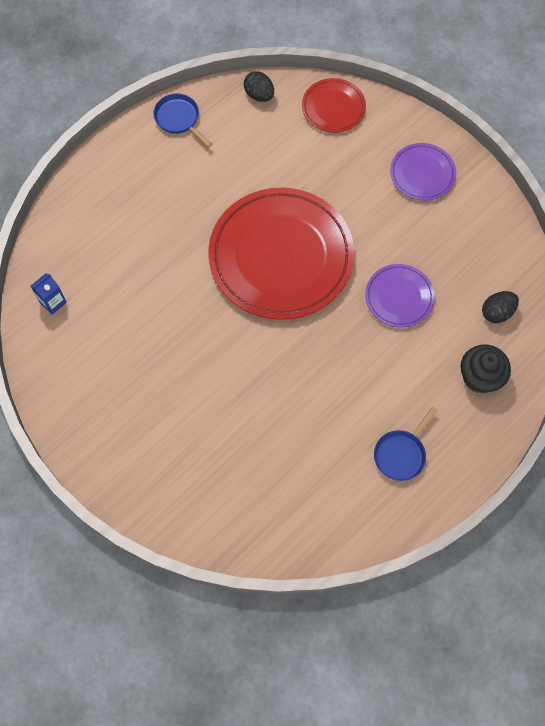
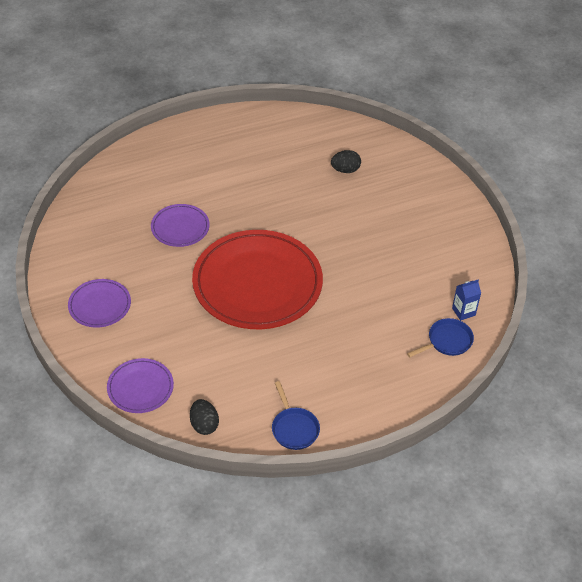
camera: 160 degrees left, 20 degrees down
red plate [302,78,366,133] -> purple plate [107,358,174,413]
blue pan [374,406,437,481] -> blue pan moved to [407,318,474,357]
black cupcake [460,345,511,393] -> none
black egg [482,291,519,323] -> black egg moved to [331,150,361,173]

